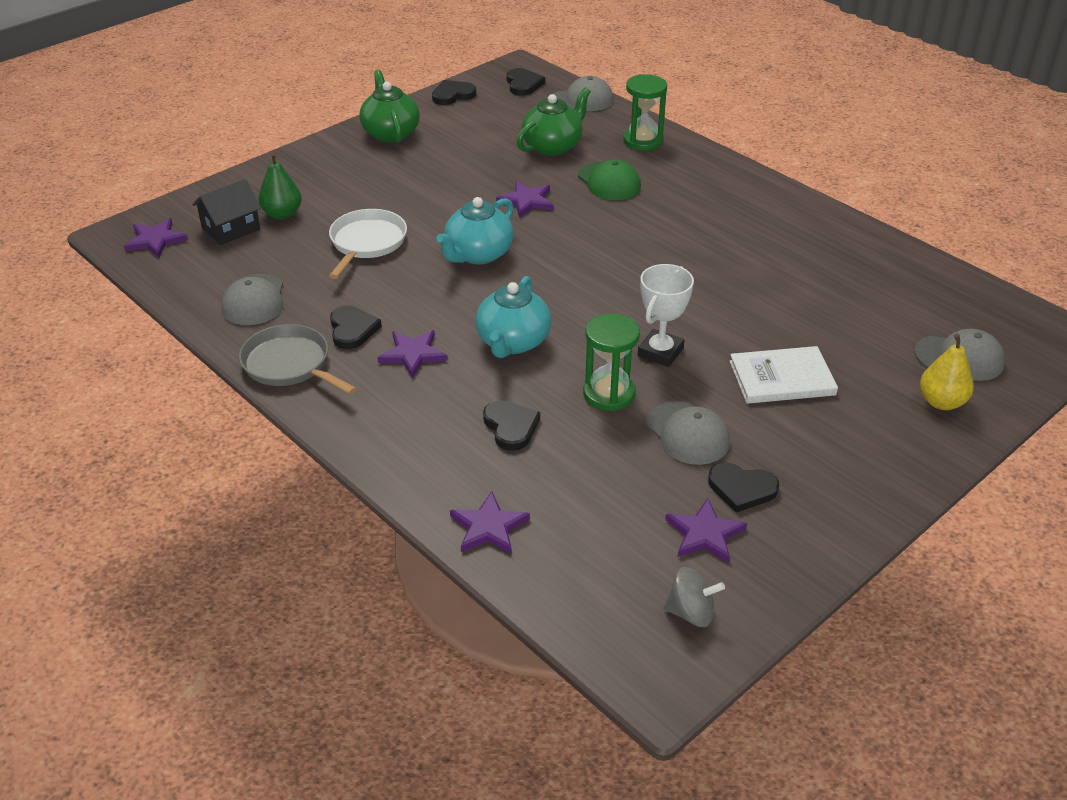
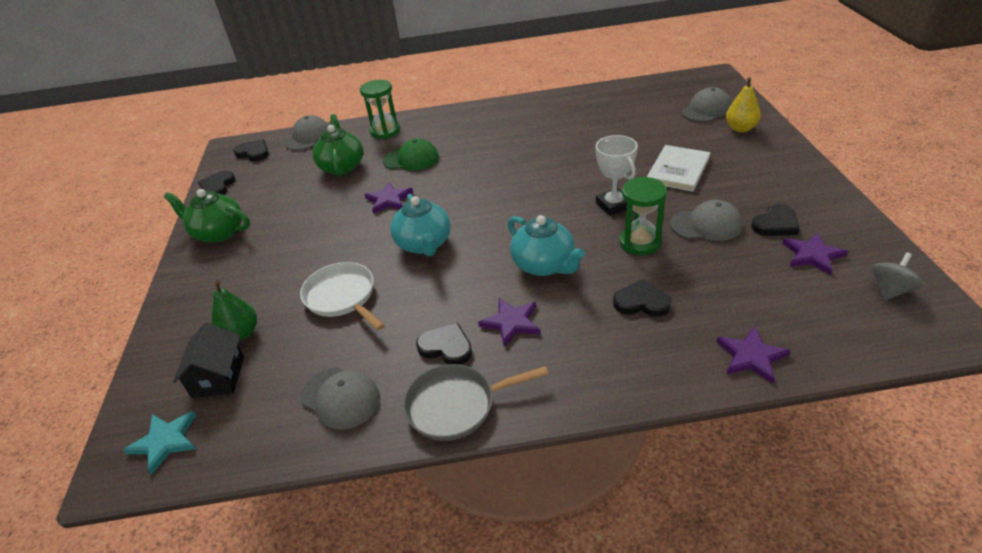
camera: 50 degrees left, 0 degrees up
purple star [124,218,188,257] -> turquoise star [123,411,196,475]

